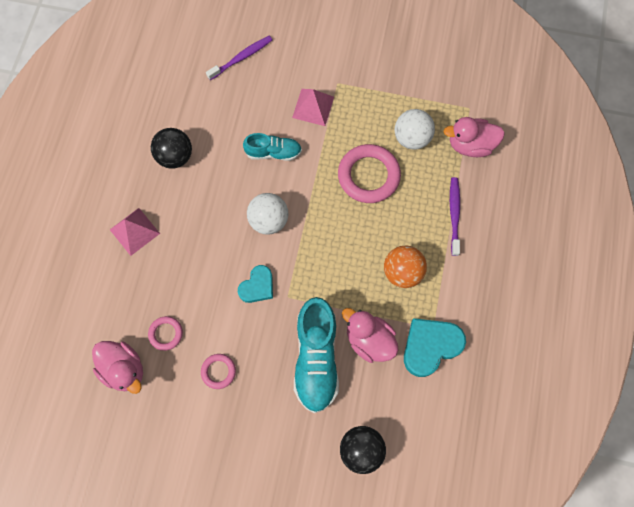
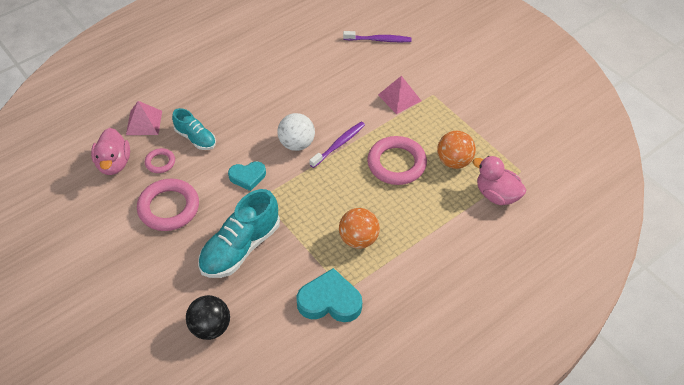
camera: 40 degrees right, 20 degrees down
pink pyramid [110,208,160,256] -> pink pyramid moved to [126,101,162,135]
black ball [151,128,192,169] -> none
pink ring [201,354,236,389] -> pink ring [137,179,199,231], size x1.95
turquoise shoe [243,133,302,161] -> turquoise shoe moved to [172,108,216,150]
pink duck [342,308,399,363] -> none
white ball [395,109,435,150] -> orange ball [437,131,476,169]
purple toothbrush [450,177,460,256] -> purple toothbrush moved to [309,122,365,168]

